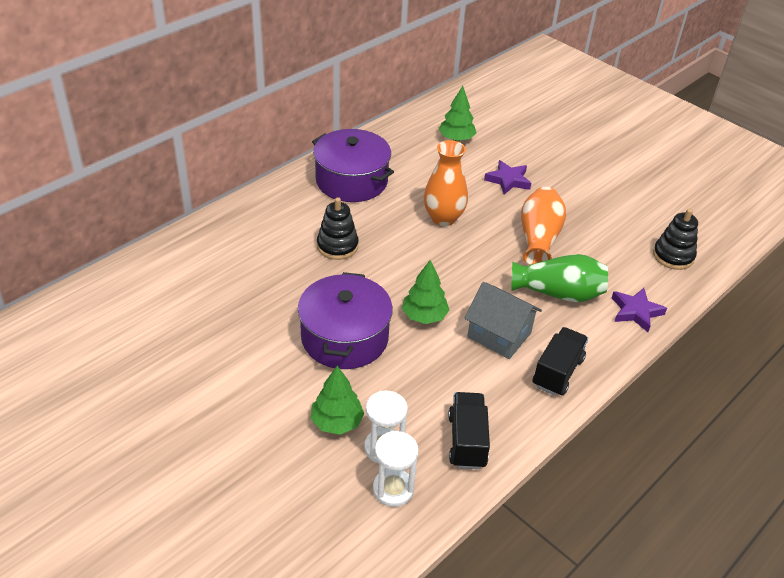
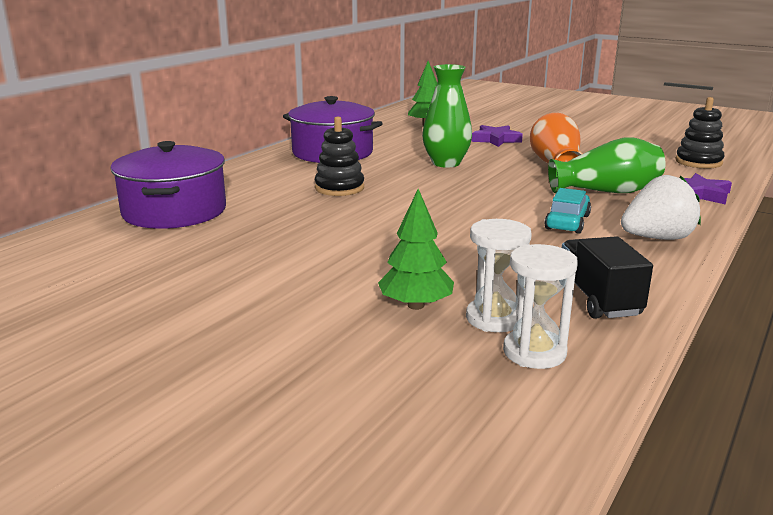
camera: 10 degrees left, 20 degrees down
purple pot [298,272,393,369] -> purple pot moved to [110,141,226,229]
green tree [402,260,449,324] -> none
orange vase [424,140,468,226] -> green vase [422,64,472,168]
grey house [465,282,542,359] -> turquoise car [544,188,591,234]
black truck [533,327,588,396] -> white strawberry [621,175,701,240]

